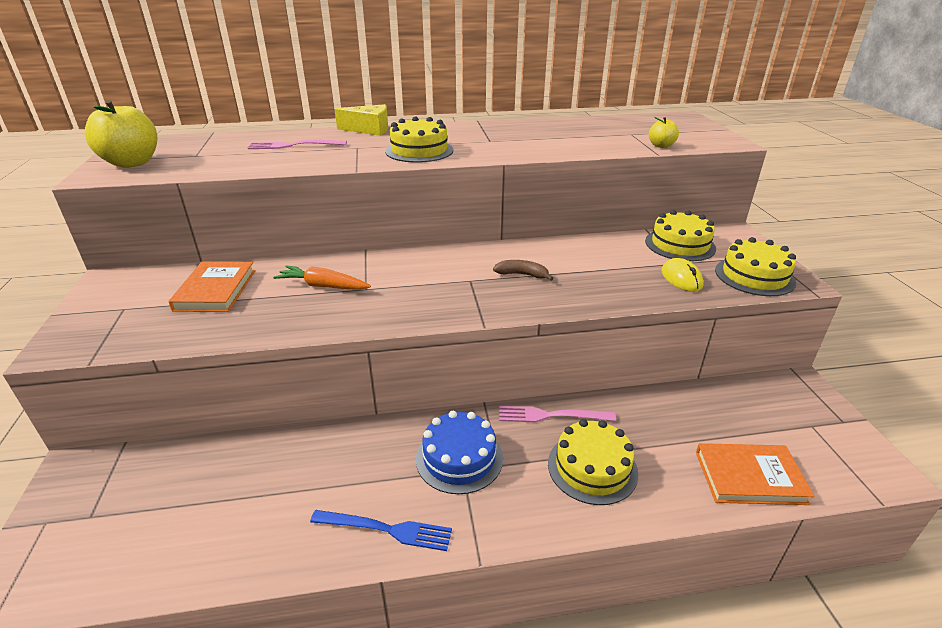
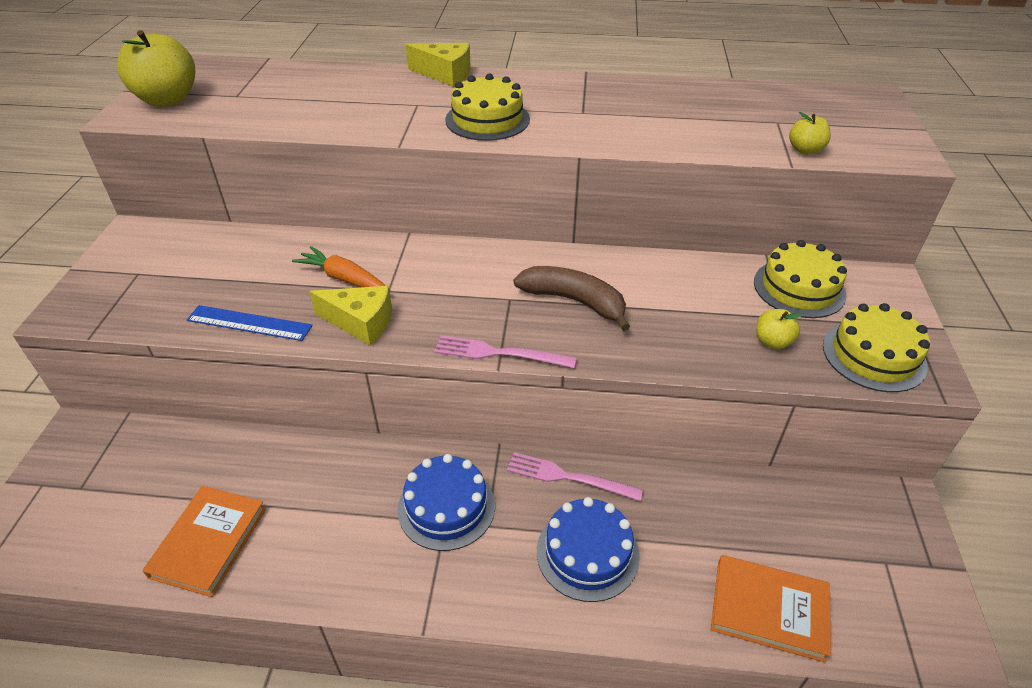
camera: 15 degrees right, 10 degrees up
orange book [168,261,255,312] -> orange book moved to [142,486,266,597]
pink fork [248,140,347,149] -> pink fork moved to [434,335,576,368]
blue fork [310,510,452,551] -> none
brown banana [493,260,553,281] -> brown banana [514,266,631,331], size x1.73
yellow cake [548,419,638,505] -> blue cake [537,497,640,602]
yellow mouse [661,258,704,292] -> yellow apple [756,309,803,349]
none -> blue ruler [187,305,312,341]
none -> yellow cheese [309,286,392,346]

